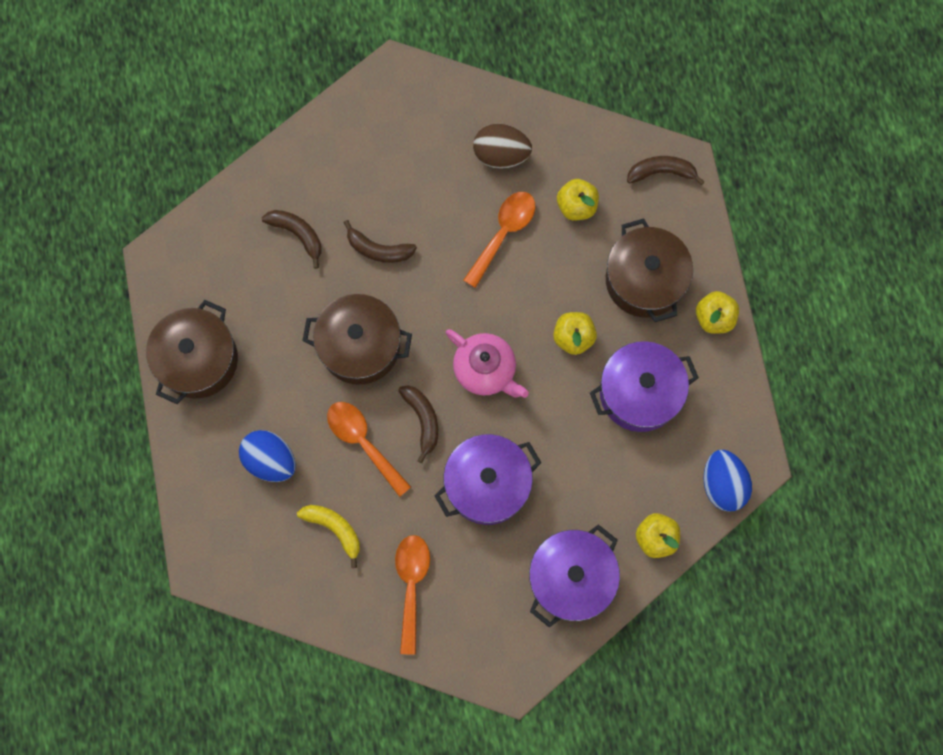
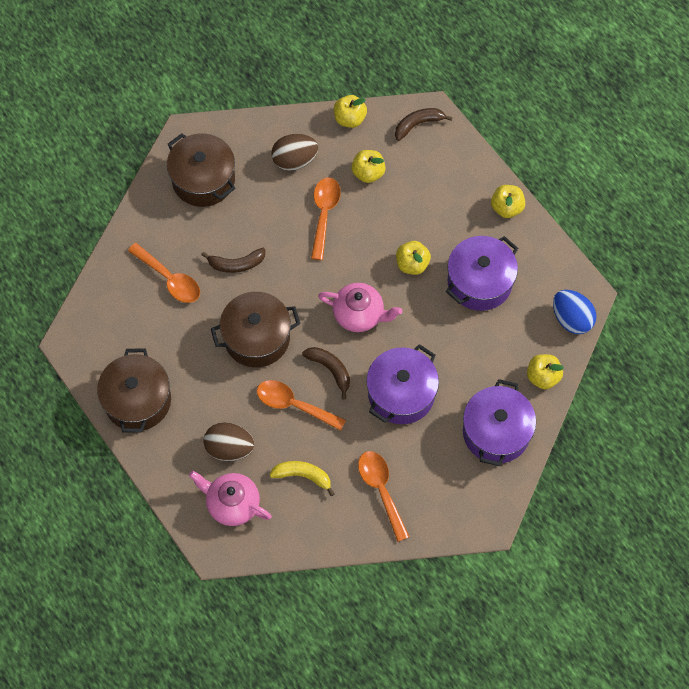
camera: 25 degrees left, 10 degrees down
blue egg [239,430,296,482] -> brown egg [203,422,255,461]
brown banana [262,210,322,269] -> orange spoon [128,243,200,303]
brown pot [606,218,693,322] -> brown pot moved to [167,133,235,207]
none -> pink teapot [189,471,272,526]
none -> yellow apple [334,95,367,128]

